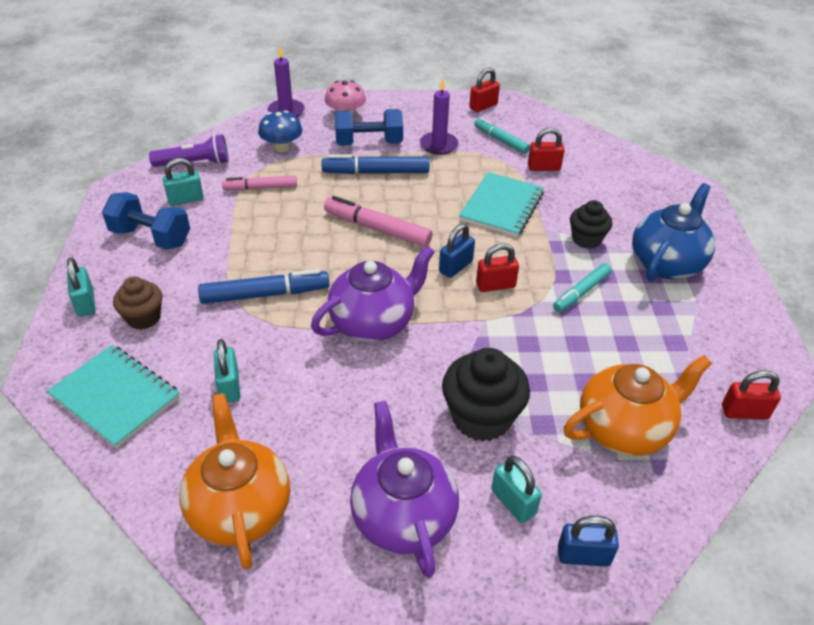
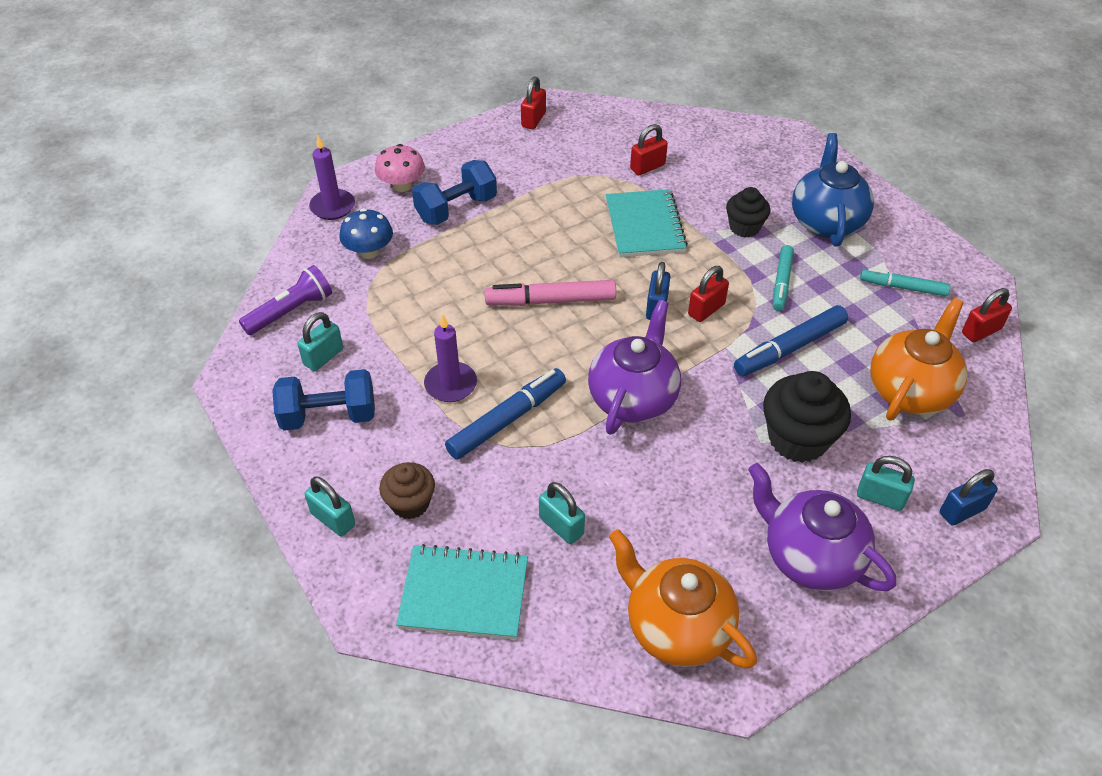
camera: 30 degrees left, 5 degrees up
pink marker [222,176,297,190] -> none
blue marker [322,155,429,174] -> blue marker moved to [734,305,848,376]
purple candle [420,78,458,155] -> purple candle moved to [424,314,477,402]
turquoise marker [474,118,530,154] -> turquoise marker moved to [860,268,950,297]

